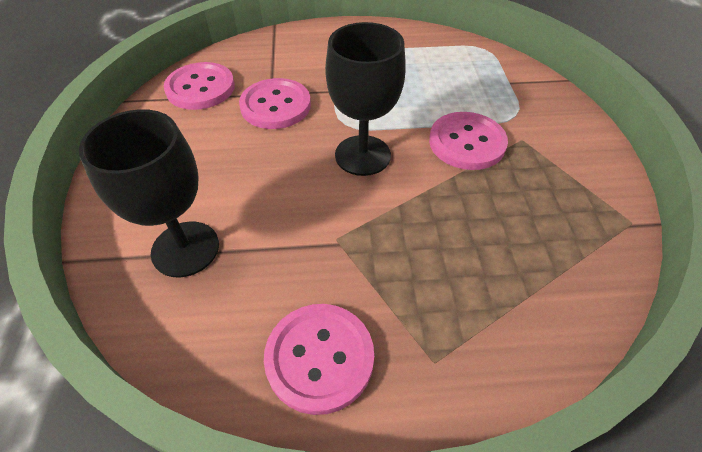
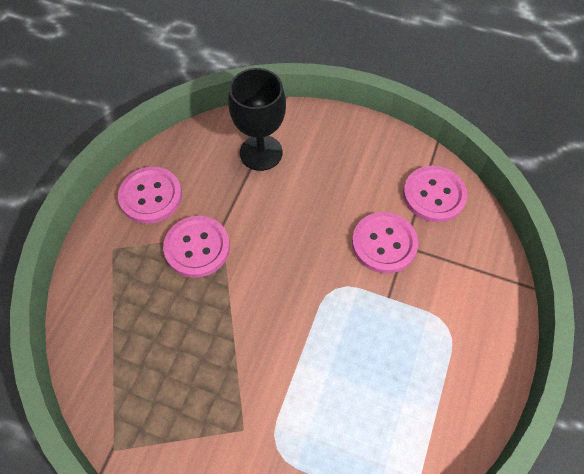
camera: 115 degrees right, 10 degrees up
black goblet [325,22,406,176] -> none
pink button [429,112,508,170] -> pink button moved to [163,216,230,278]

